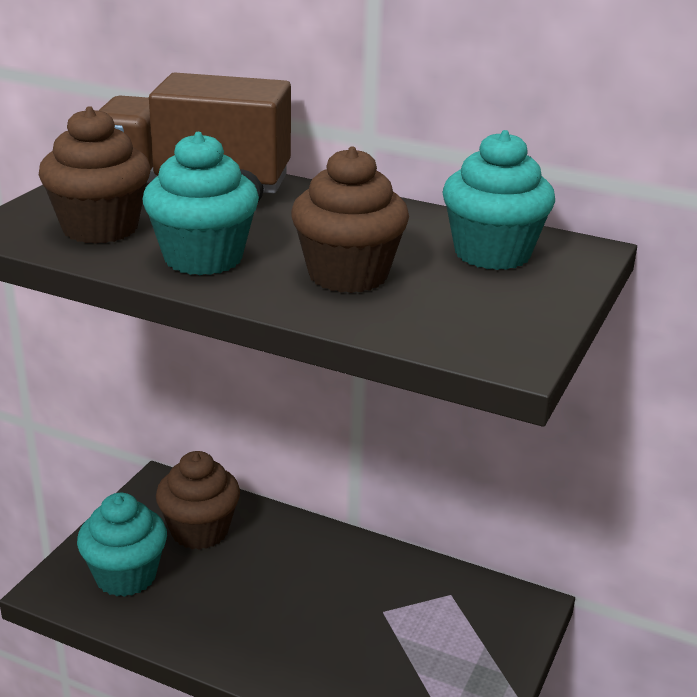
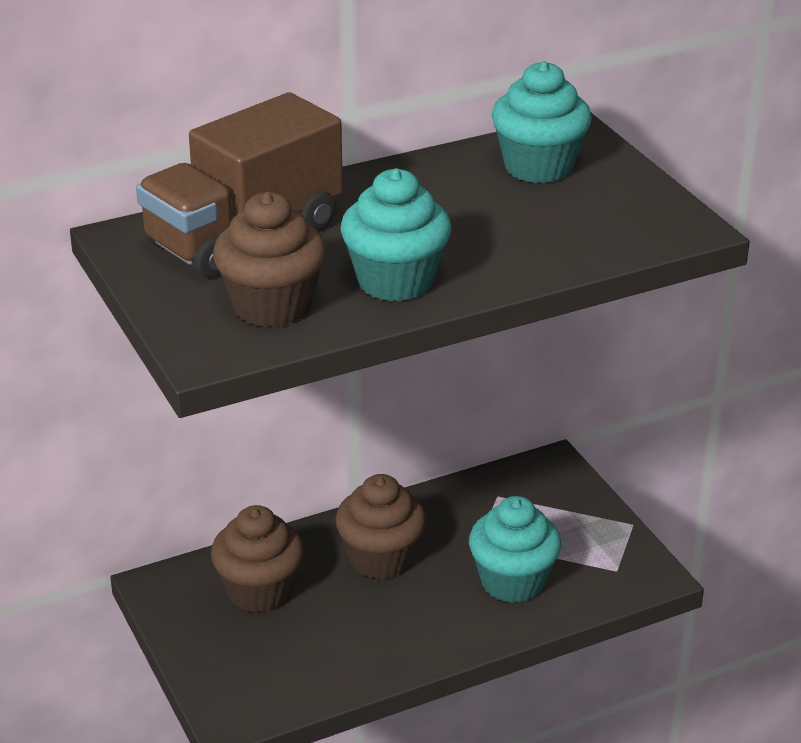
camera: 50 degrees left, 5 degrees up
turquoise cupcake [77,493,167,597] -> turquoise cupcake moved to [469,496,561,603]
brown cupcake [291,146,409,293] -> brown cupcake moved to [335,474,427,580]

